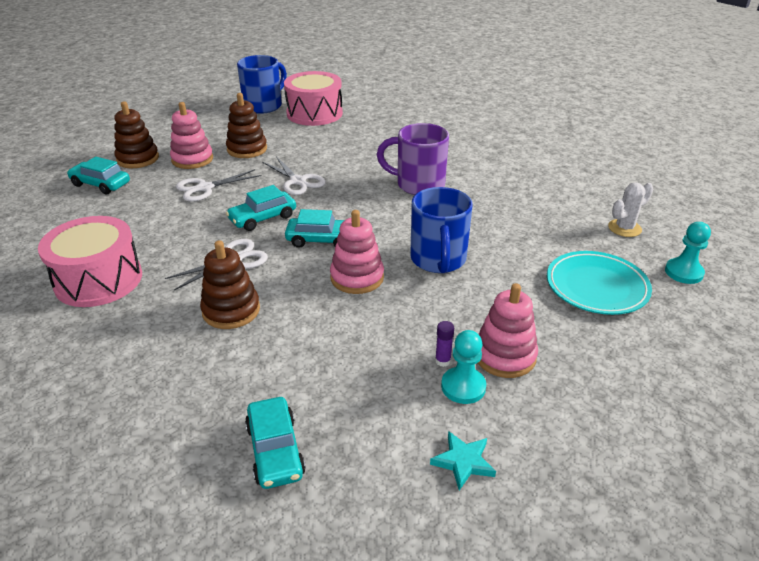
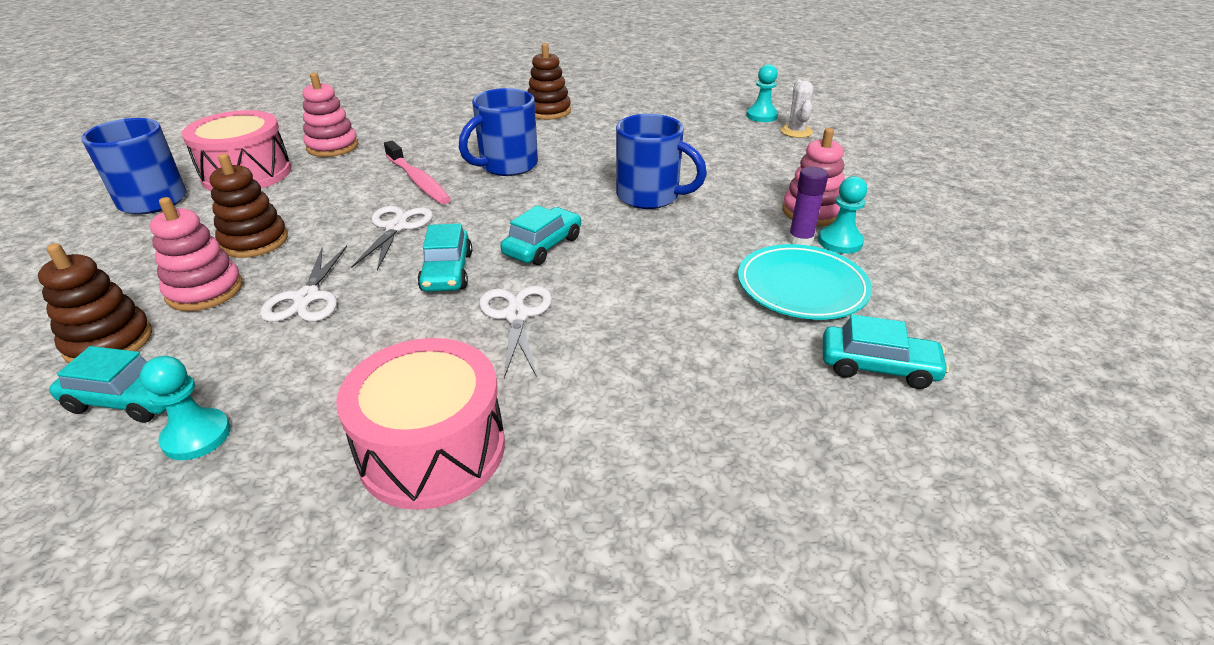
camera: 60 degrees left, 0 degrees up
turquoise car [67,157,130,194] -> turquoise car turned 135 degrees counterclockwise [49,346,166,423]
brown stacking toy [200,240,260,329] -> brown stacking toy moved to [527,43,571,120]
white scissors [262,157,326,195] -> white scissors turned 75 degrees counterclockwise [351,206,433,271]
pink stacking toy [330,210,384,294] -> pink stacking toy moved to [302,73,358,157]
purple mug [377,123,449,195] -> blue mug [459,88,538,176]
turquoise star [430,431,496,490] -> none
purple glue stick [435,321,454,367] -> purple glue stick [788,166,828,246], size x1.56
turquoise plate [547,251,652,315] -> turquoise plate moved to [738,244,872,320]
white cactus [608,182,653,237] -> white cactus moved to [780,80,814,138]
none -> turquoise pawn [140,356,231,460]
none -> pink toothbrush [384,141,451,204]

